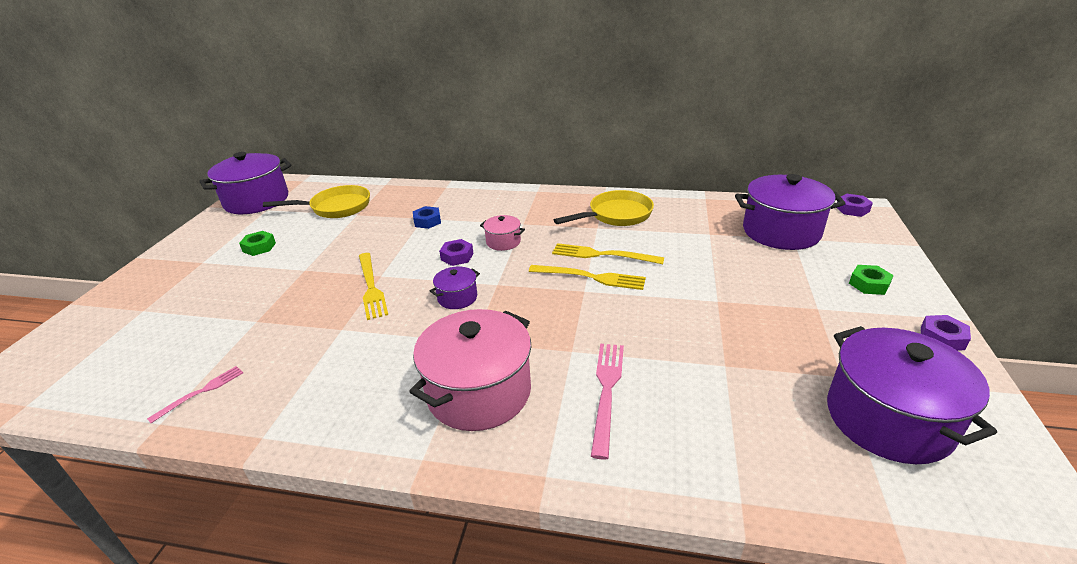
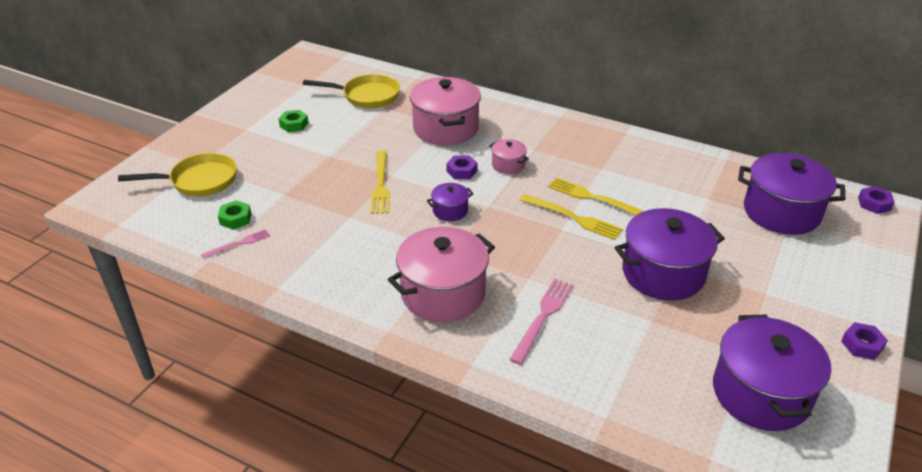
camera: 15 degrees right, 5 degrees up
purple pot [200,152,292,214] -> purple pot moved to [615,208,725,301]
blue nut [413,206,441,229] -> pink pot [410,77,481,145]
yellow pan [554,190,654,226] -> yellow pan moved to [118,153,237,196]
green nut [849,265,894,295] -> green nut moved to [218,200,251,230]

